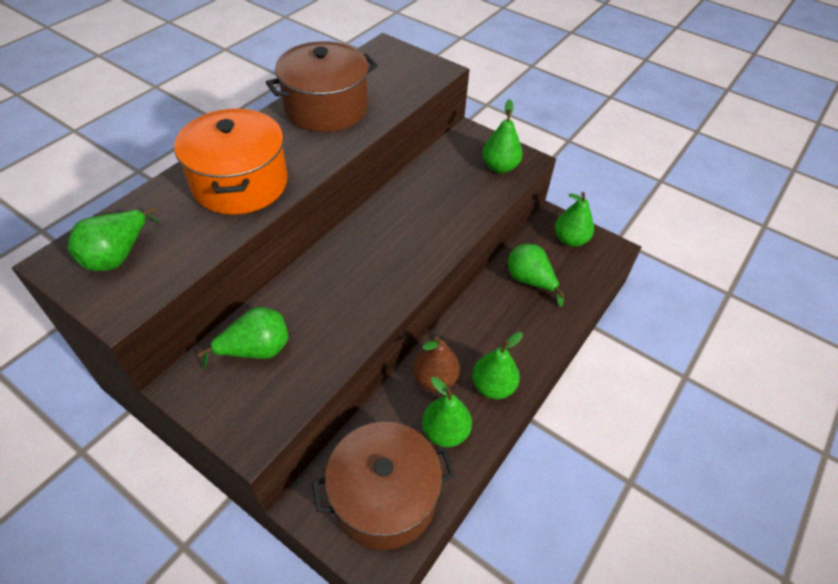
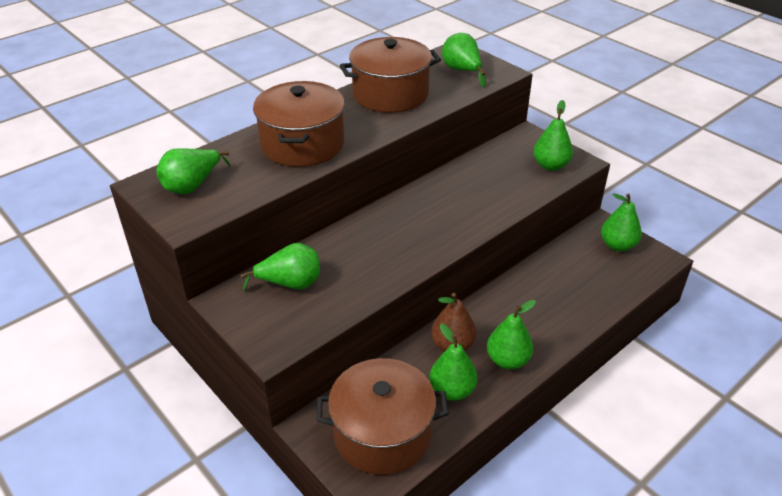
camera: 15 degrees right, 10 degrees down
orange pot [174,109,288,214] -> brown pot [253,81,345,167]
green pear [508,244,565,307] -> green pear moved to [442,33,486,87]

